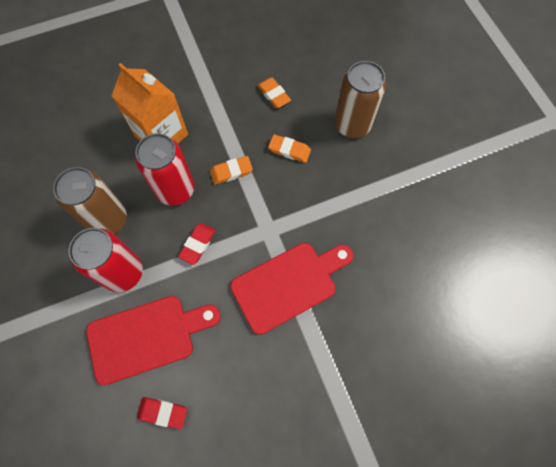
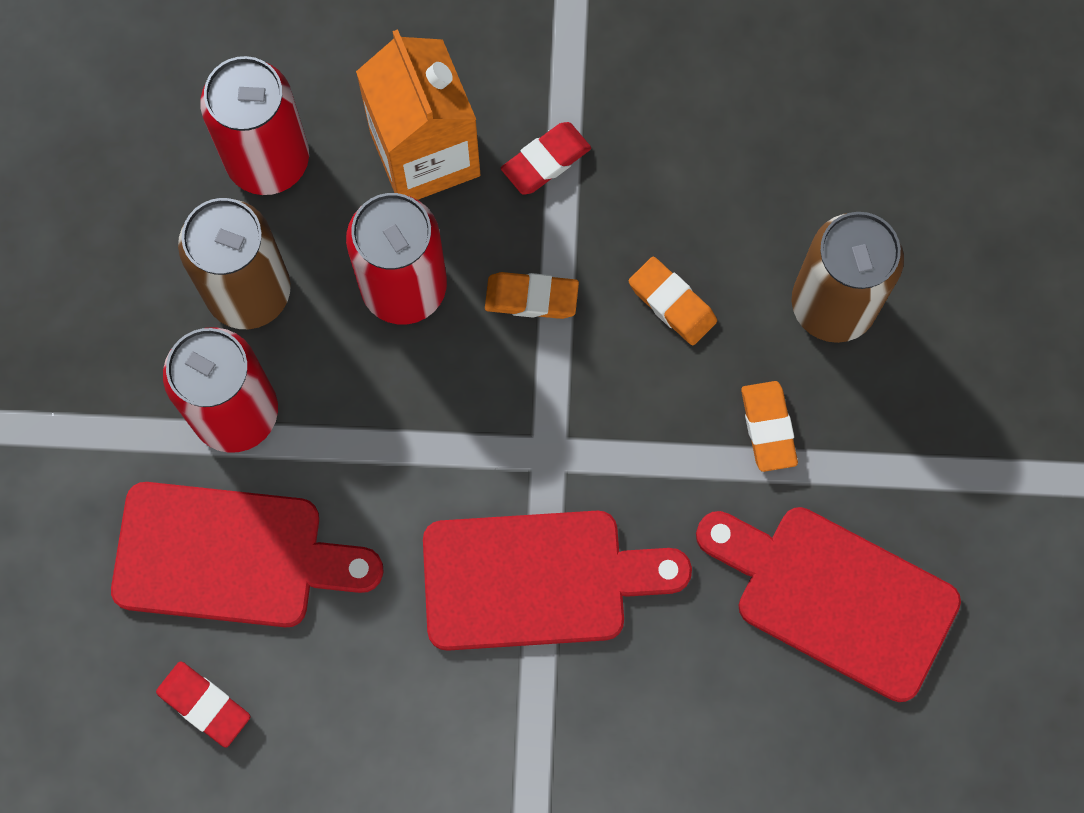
camera: 25 degrees right, 5 degrees up
red eraser [178,223,216,265] -> red eraser moved to [501,122,591,195]
orange eraser [257,77,291,108] -> orange eraser moved to [741,381,798,472]
none -> red can [200,56,309,195]
none -> red cutting board [696,507,961,702]

